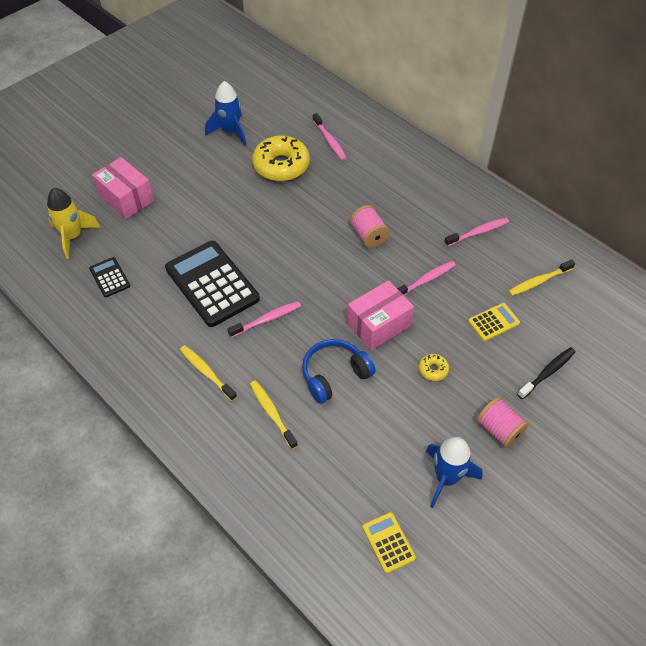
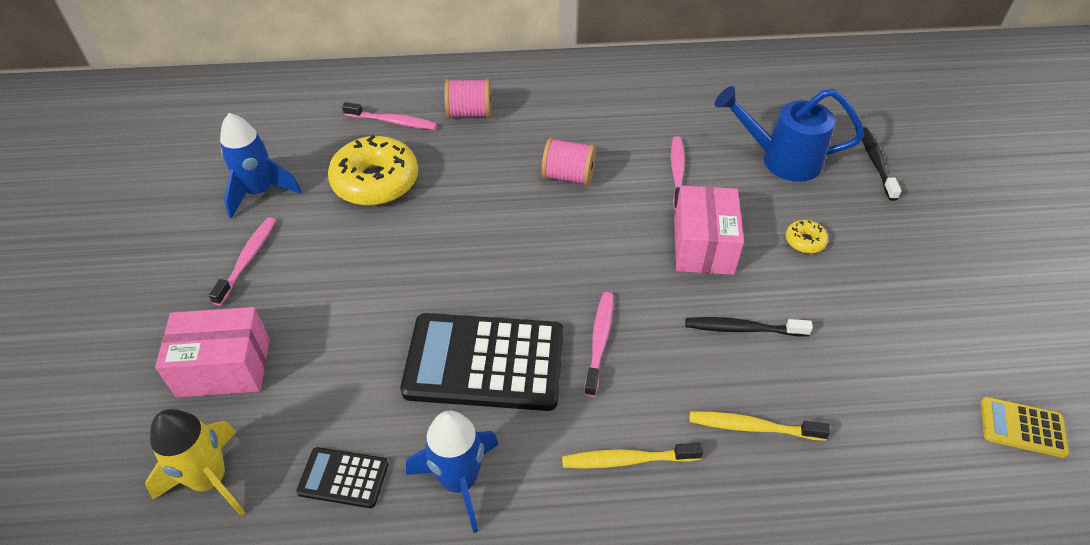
camera: 50 degrees left, 5 degrees down
blue headphones [302,339,376,404] -> black toothbrush [685,317,813,337]
blue rocket [426,437,483,508] -> blue rocket moved to [406,410,499,533]
pink toothbrush [444,218,509,246] -> pink toothbrush moved to [209,217,276,306]
yellow calculator [468,303,520,341] -> blue watering can [715,86,864,182]
pink spool [477,397,529,448] -> pink spool moved to [444,79,491,118]
yellow toothbrush [508,259,575,296] -> none

